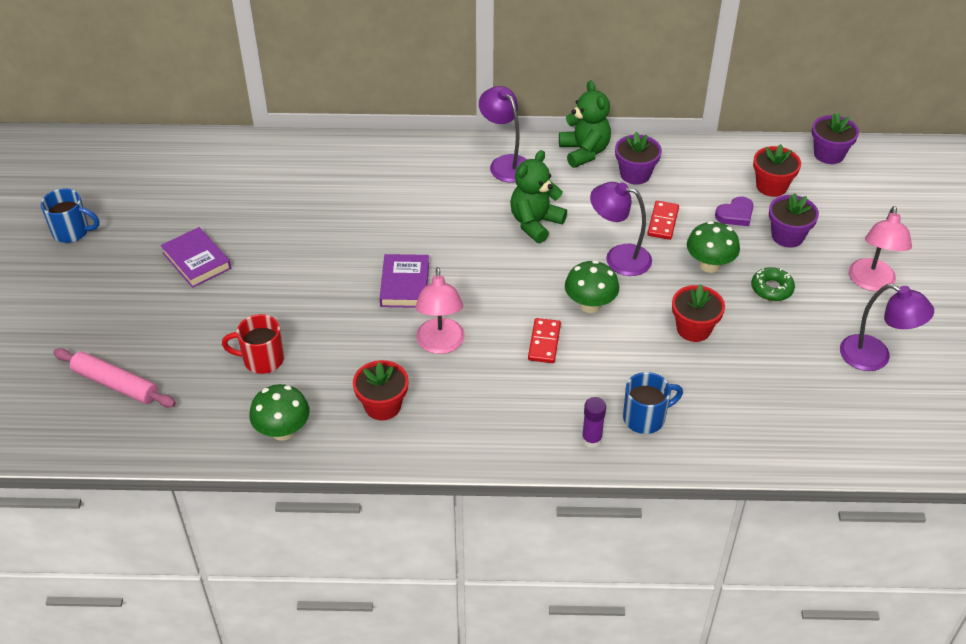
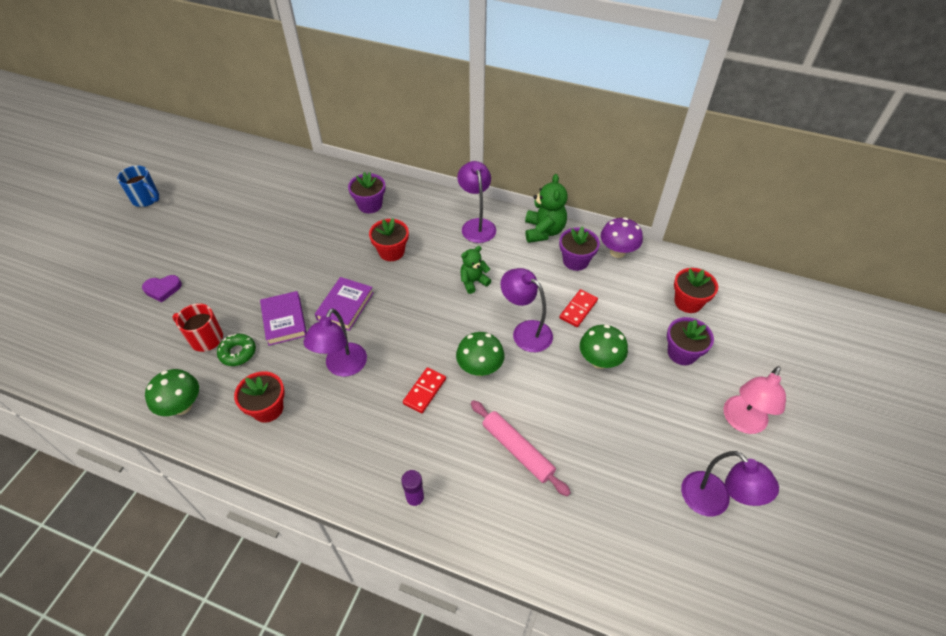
camera: 20 degrees right, 5 degrees up
pink rolling pin [53,348,176,408] -> pink rolling pin moved to [471,400,571,497]
purple book [161,227,231,288] -> purple book moved to [260,291,307,346]
pink lamp [415,267,465,354] -> purple lamp [304,308,367,377]
green teddy bear [510,150,567,243] -> green teddy bear [460,246,491,294], size x0.65
blue mug [623,372,683,434] -> none
red flower pot [672,284,725,342] -> red flower pot moved to [369,218,409,261]
purple heart [715,197,754,226] -> purple heart moved to [142,275,182,302]
green donut [751,267,795,301] -> green donut moved to [217,334,256,366]
purple flower pot [812,112,859,164] -> purple flower pot moved to [348,172,385,213]
none -> purple mushroom [601,217,643,258]

